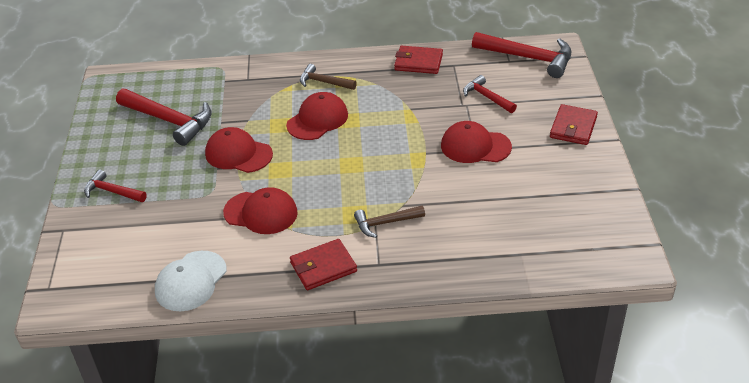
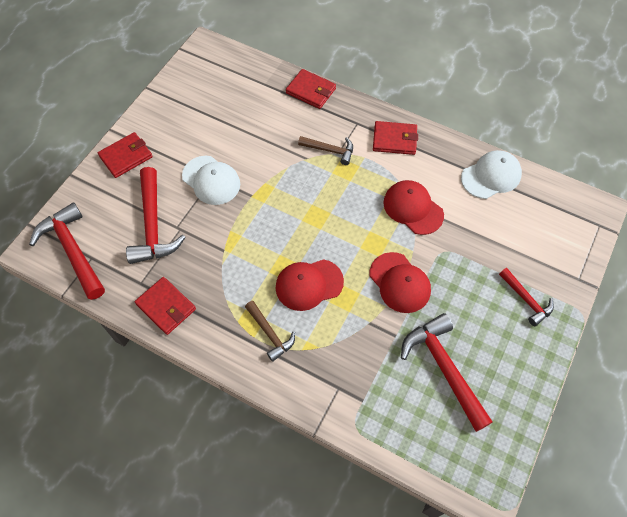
camera: 150 degrees left, 20 degrees up
red cap [441,121,512,163] -> white cap [182,156,240,205]
red hammer [463,75,517,113] -> red hammer [126,167,186,264], size x1.75
none -> red wallet [286,69,336,109]

